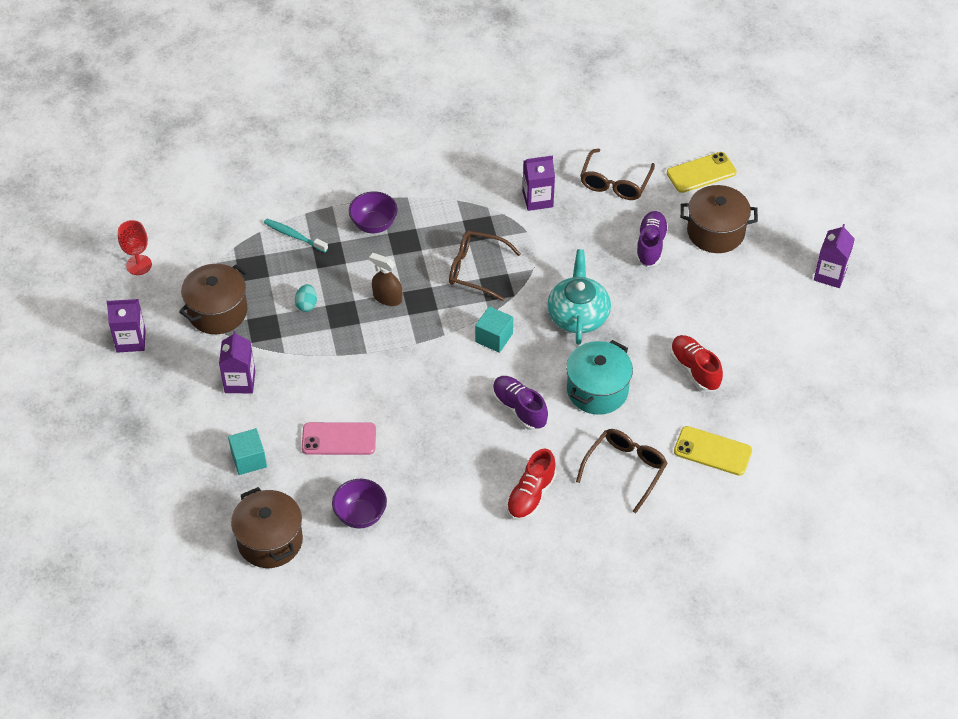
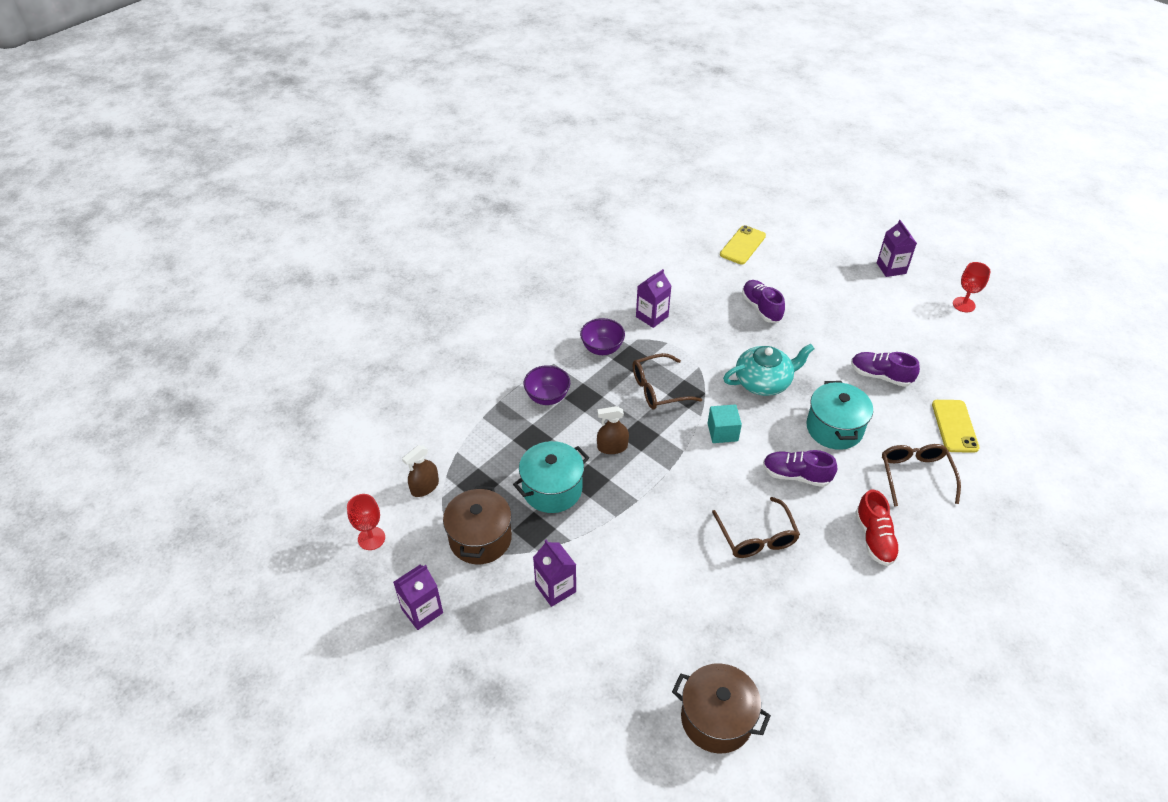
camera: 35 degrees left, 5 degrees down
turquoise cube [228,428,267,475] -> none
turquoise toothbrush [264,219,328,252] -> none
turquoise egg [295,284,317,312] -> turquoise pot [513,441,589,513]
pink phone [302,422,376,455] -> none
purple bowl [332,479,387,529] -> purple bowl moved to [580,318,625,355]
turquoise teapot [547,249,611,345] -> turquoise teapot turned 105 degrees clockwise [723,344,814,396]
brown glasses [580,148,655,200] -> brown glasses moved to [712,497,800,558]
red shoe [670,335,723,392] -> purple shoe [851,352,920,387]
yellow phone [674,426,752,476] -> yellow phone turned 75 degrees counterclockwise [932,400,979,453]
brown pot [680,185,758,253] -> none
none -> brown spray bottle [402,445,439,497]
none -> red goblet [953,262,991,312]

